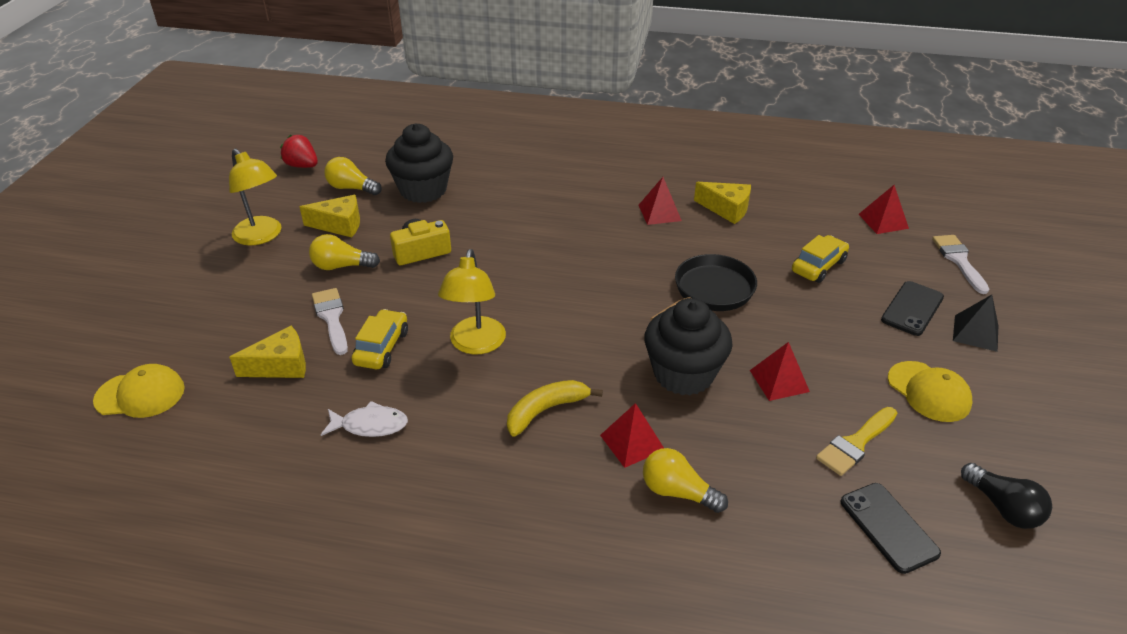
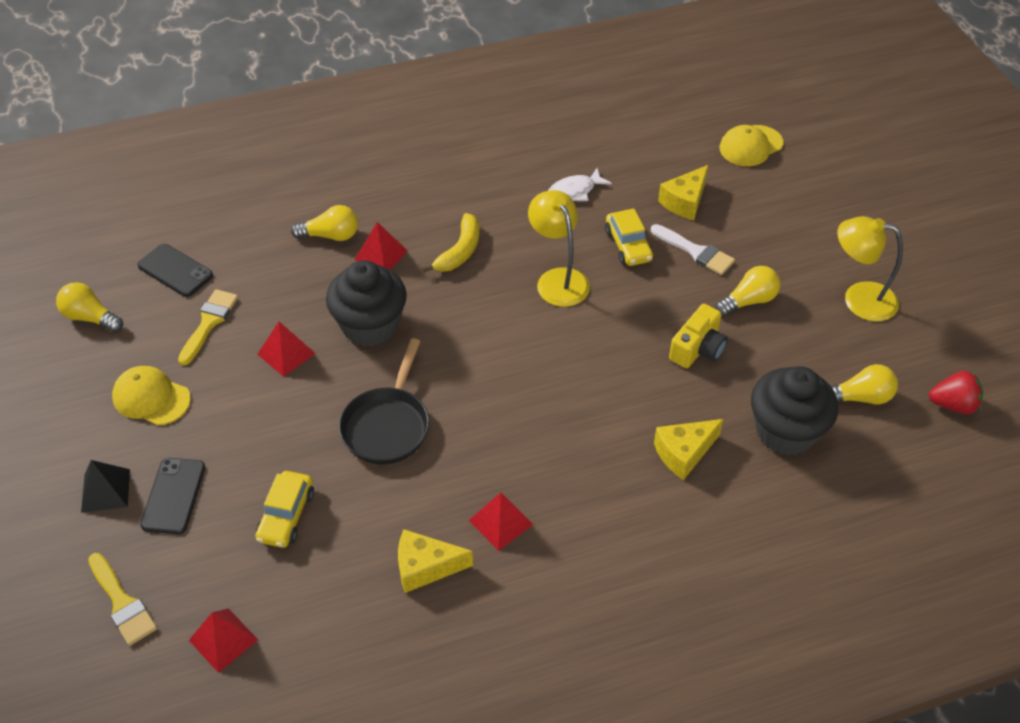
camera: 150 degrees right, 10 degrees up
yellow cheese [300,195,360,238] -> yellow cheese moved to [654,419,724,480]
white brush [932,235,989,294] -> yellow brush [88,553,157,646]
black light bulb [961,463,1052,529] -> yellow light bulb [56,282,123,332]

